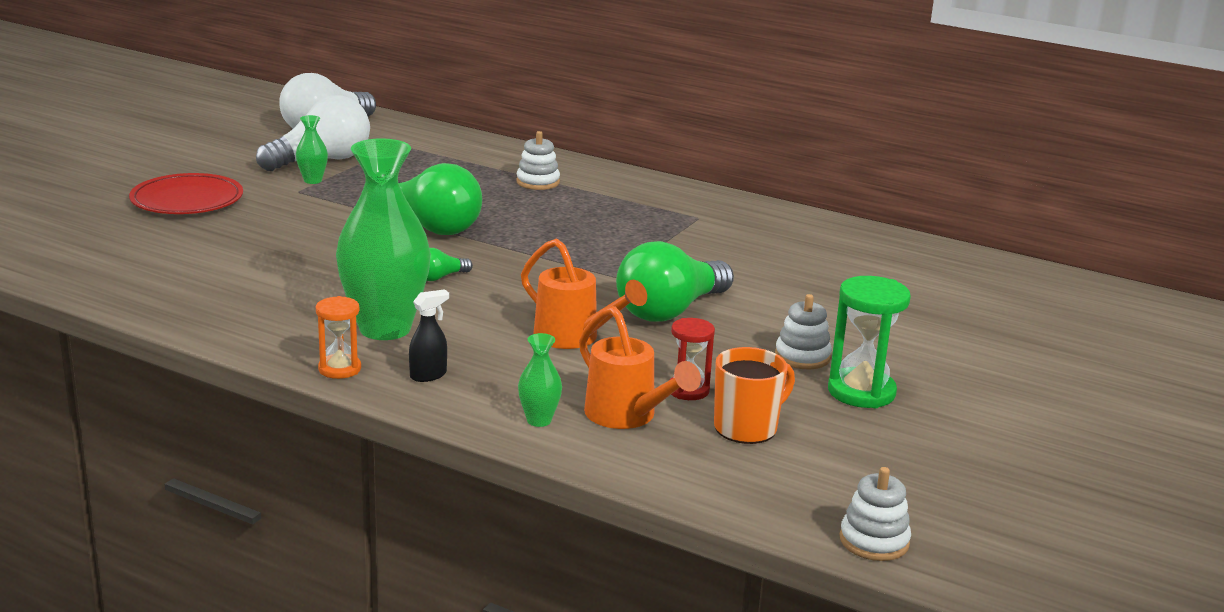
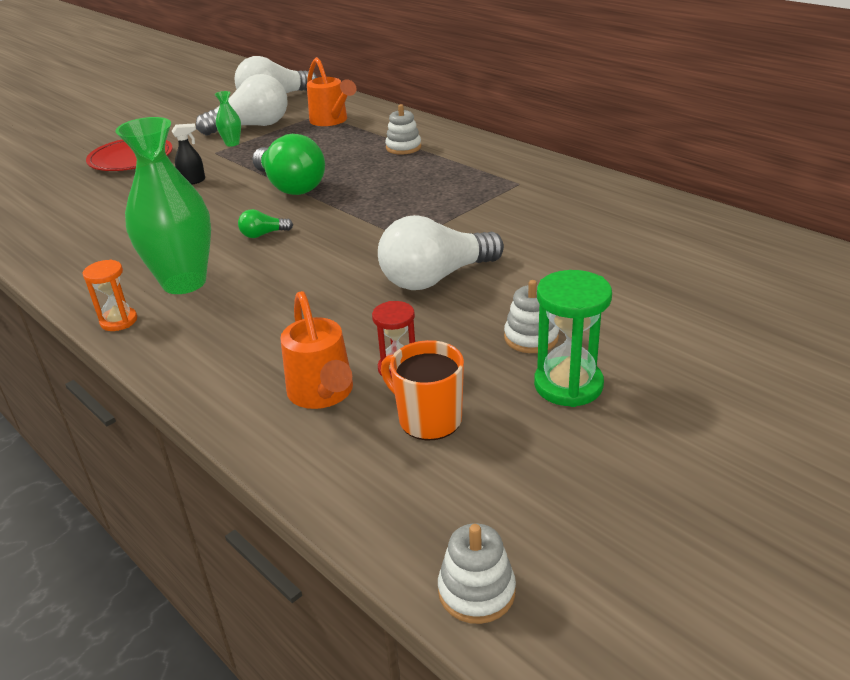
camera: 20 degrees right, 10 degrees up
black spray bottle [409,289,449,382] -> black spray bottle moved to [172,123,205,184]
green vase [518,333,562,427] -> none
orange watering can [521,238,647,349] -> orange watering can moved to [307,57,357,126]
green light bulb [616,241,734,322] -> white light bulb [378,215,504,290]
orange mug [714,347,795,444] -> orange mug turned 120 degrees counterclockwise [381,340,464,440]

